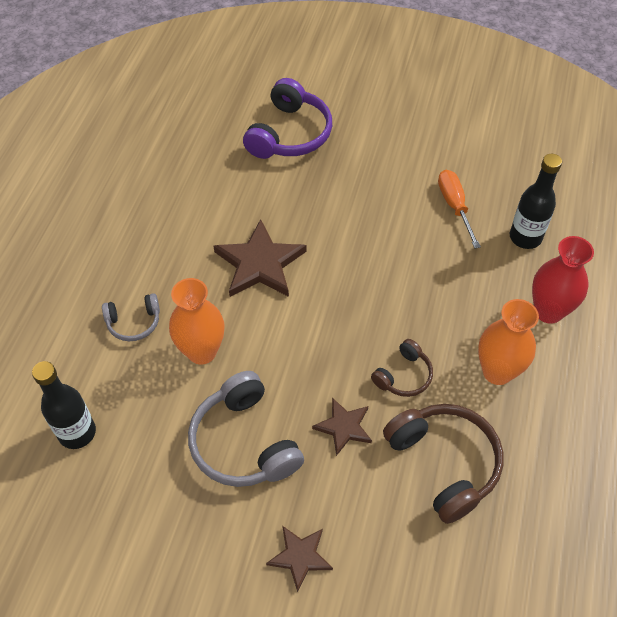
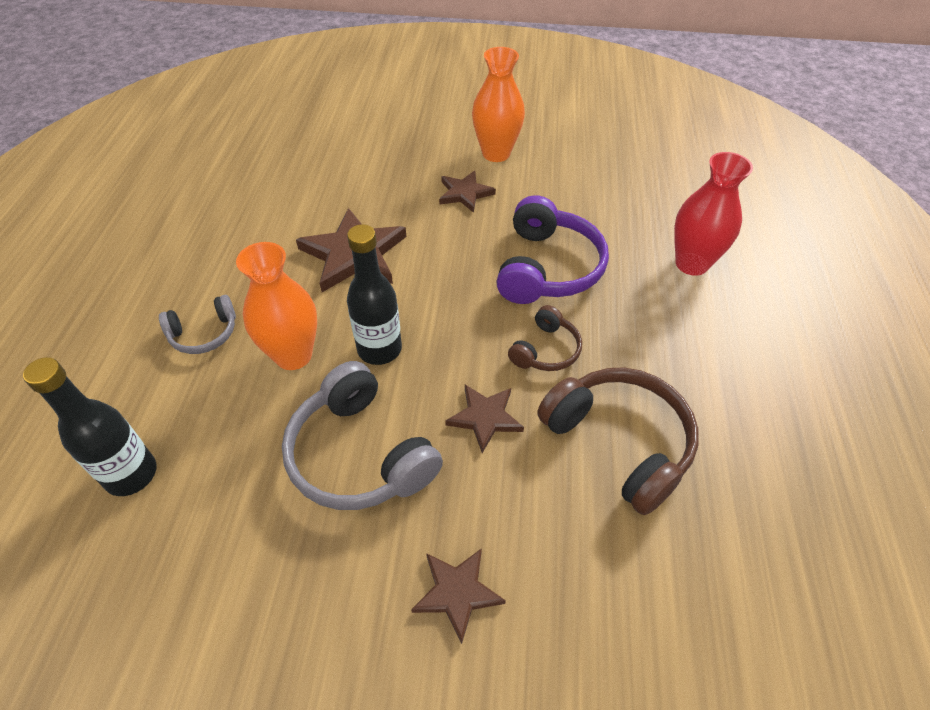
camera: 10 degrees left, 5 degrees down
purple headphones [243,78,332,159] -> purple headphones moved to [496,195,609,304]
orange screwdriver [438,170,481,248] -> none
orange vase [478,299,539,385] -> orange vase moved to [472,47,525,162]
black bottle [510,154,562,249] -> black bottle moved to [347,224,402,365]
none -> brown star [439,171,496,213]

